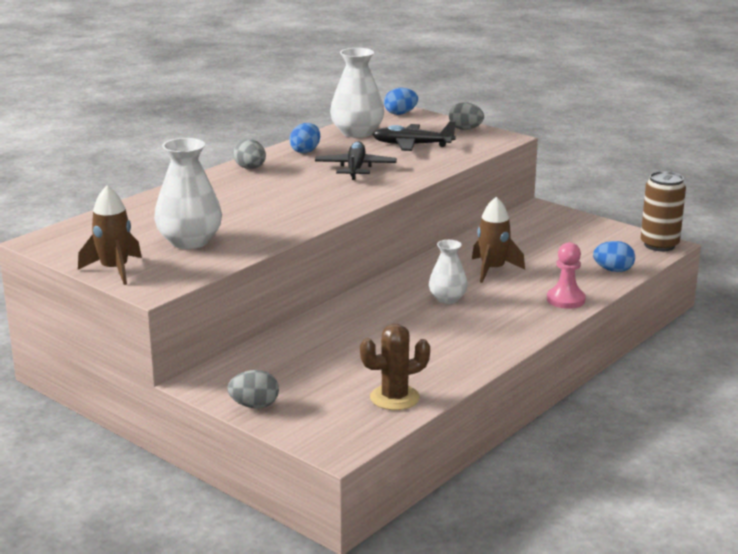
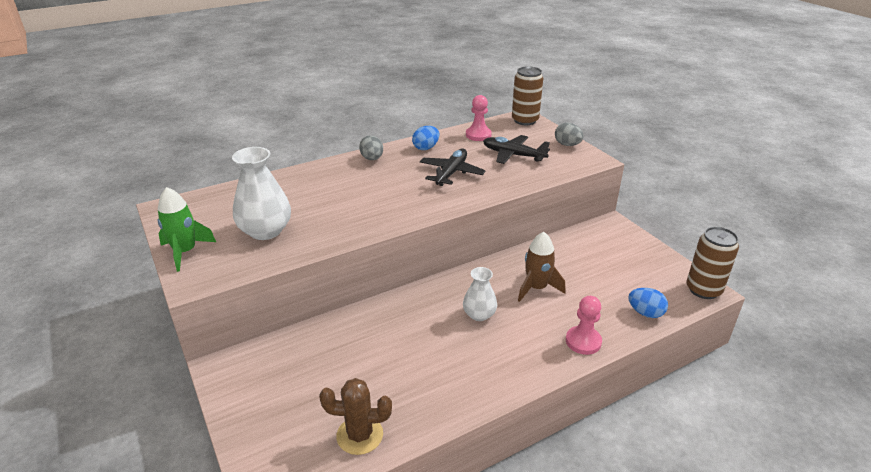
camera: 20 degrees right, 10 degrees up
brown rocket [78,186,142,285] -> green rocket [158,187,216,272]
grey egg [227,370,279,408] -> none
white vase [330,48,384,138] -> pink pawn [466,95,492,141]
blue egg [384,88,418,115] -> brown can [512,66,543,125]

